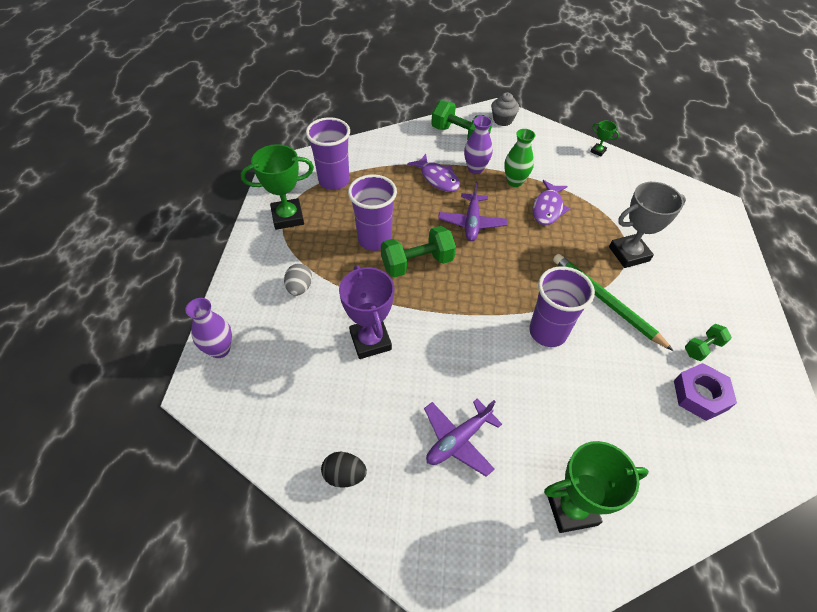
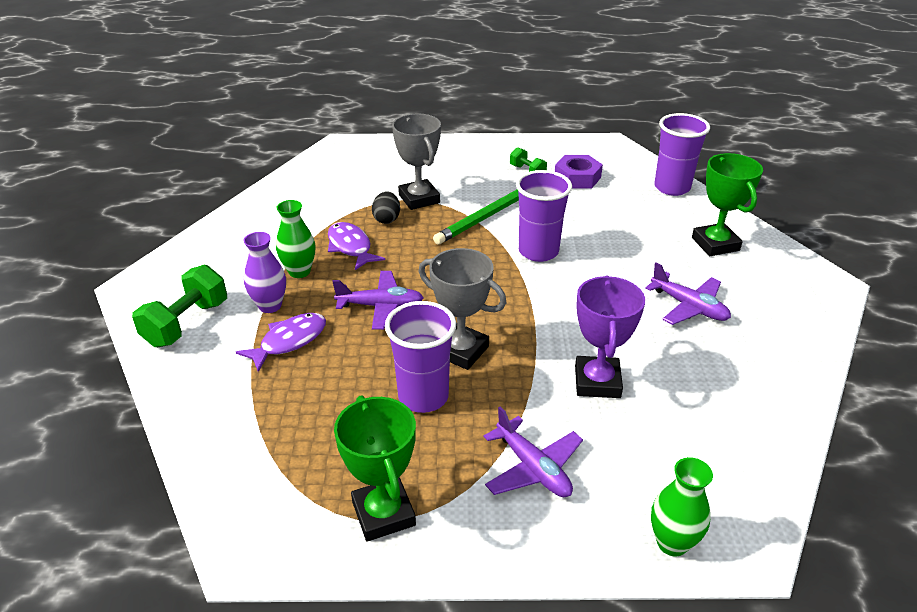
camera: 95 degrees left, 15 degrees down
purple vase [185,298,232,358] -> green vase [651,457,713,556]
grey egg [284,264,312,296] -> purple plane [484,406,583,497]
purple cup [306,117,350,190] -> purple cup moved to [654,113,710,196]
black egg [321,452,367,488] -> black egg moved to [372,191,400,224]
purple trophy [339,265,394,359] -> purple trophy turned 60 degrees counterclockwise [575,275,645,398]
green dumbbell [381,226,456,278] -> grey trophy [419,248,506,370]
grey cupcake [491,92,519,126] -> none
purple fish [532,180,570,225] -> purple fish turned 135 degrees counterclockwise [328,222,385,270]
green trophy [590,121,619,157] -> none

